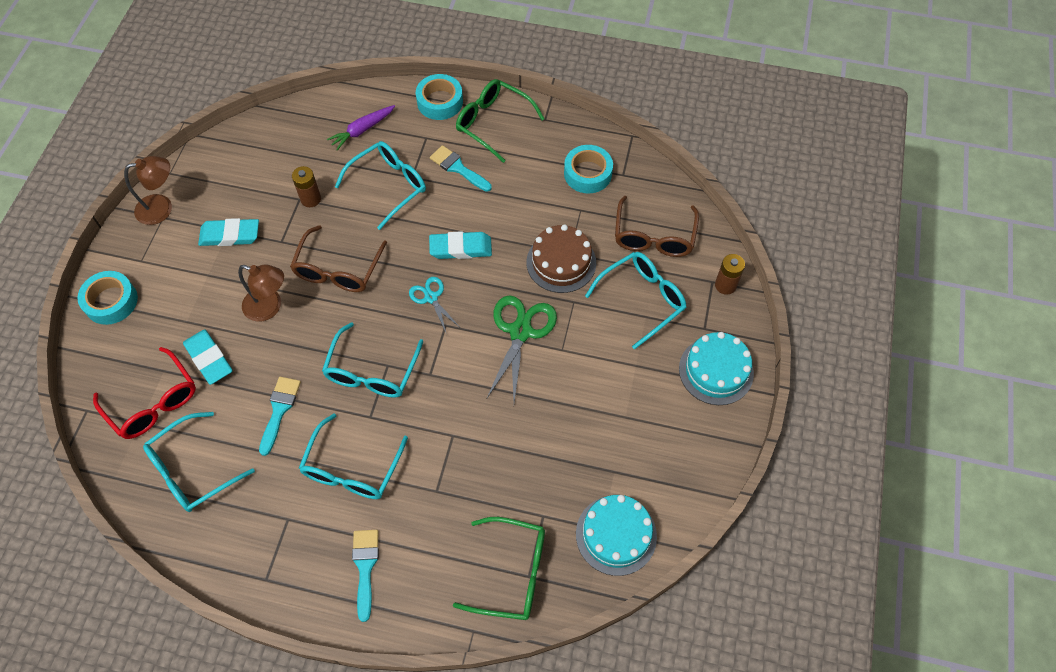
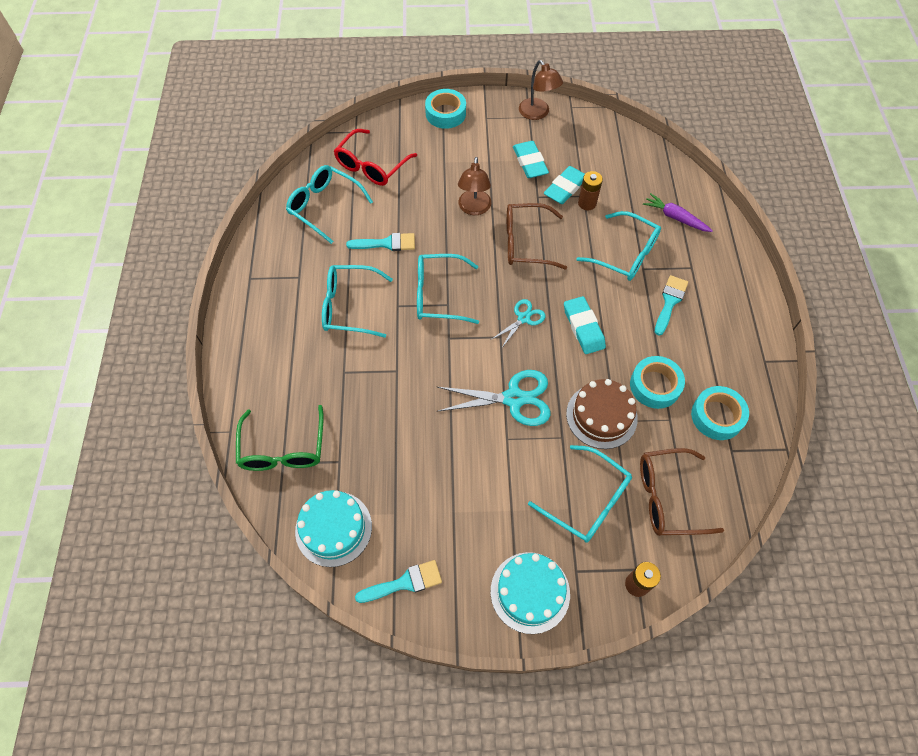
camera: 75 degrees right, 0 degrees up
turquoise eraser [183,329,233,385] -> turquoise eraser moved to [544,166,585,204]
turquoise brush [352,530,379,622] -> turquoise brush moved to [355,560,442,603]
turquoise tape [416,74,463,120] -> turquoise tape moved to [630,356,685,409]
green glasses [456,79,545,163] -> none
green scissors [486,295,557,402] -> turquoise scissors [437,370,551,426]

